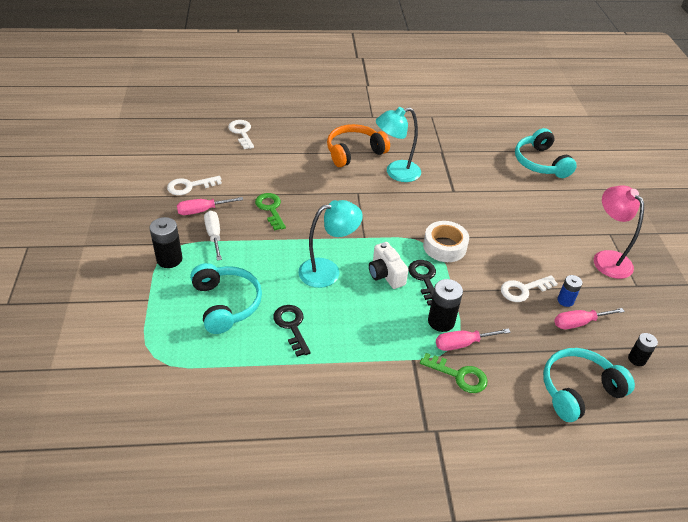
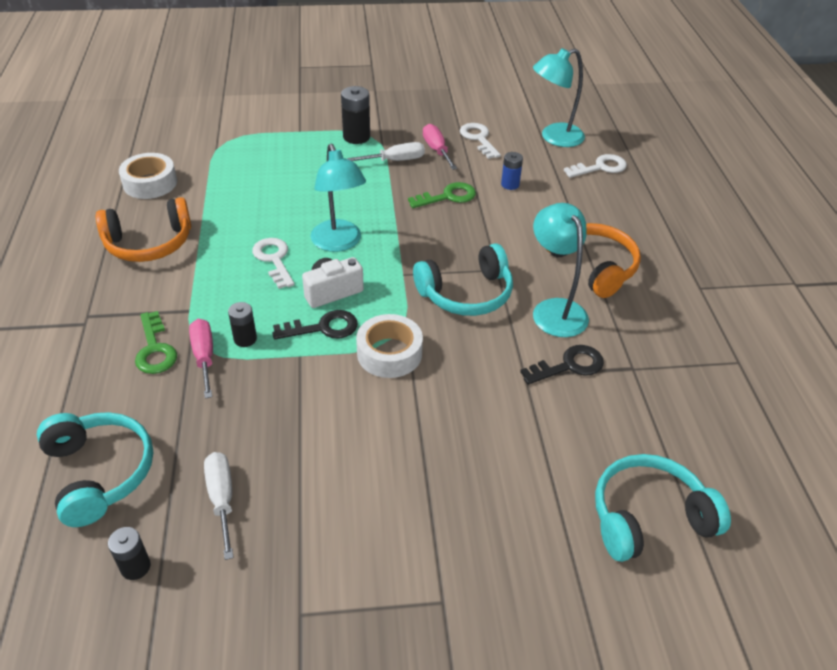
camera: 90 degrees right, 0 degrees up
turquoise headphones [190,263,262,334] -> turquoise headphones moved to [413,244,513,316]
black key [273,305,310,357] -> black key moved to [520,345,604,385]
green key [420,353,488,393] -> green key turned 45 degrees counterclockwise [135,311,177,374]
black battery [428,279,463,332] -> black battery [228,302,257,347], size x0.63
white key [501,275,558,302] -> white key moved to [252,238,295,289]
pink screwdriver [554,308,625,329] -> white screwdriver [204,452,234,560]
blue battery [558,275,582,307] -> blue battery moved to [501,152,523,190]
pink lamp [594,185,644,279] -> none
none -> orange headphones [96,197,191,262]
none -> white tape [119,153,177,199]
none -> turquoise lamp [533,48,585,147]

